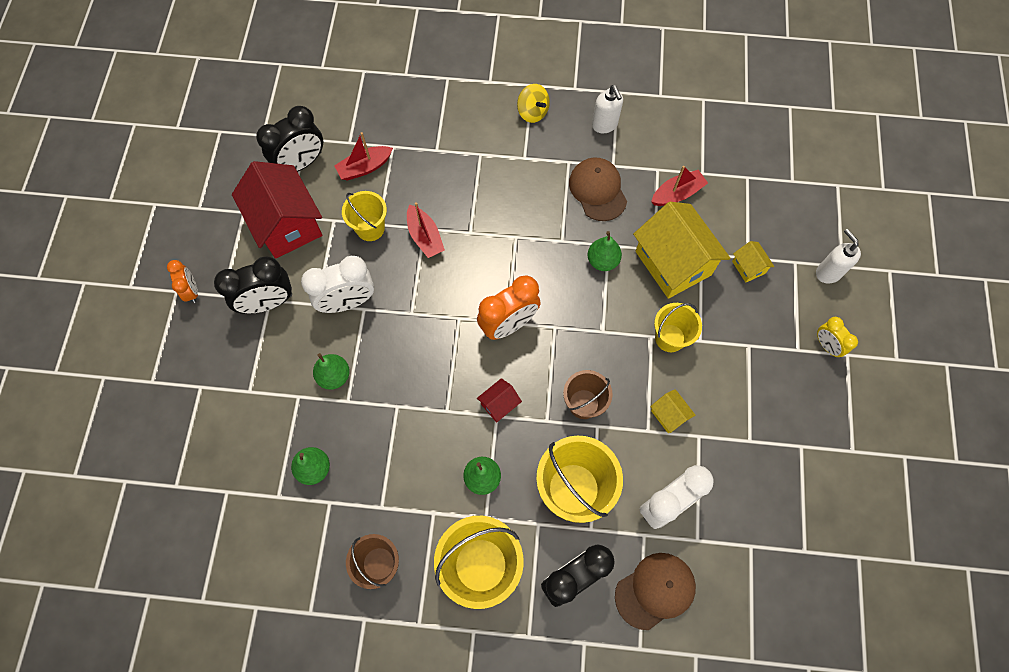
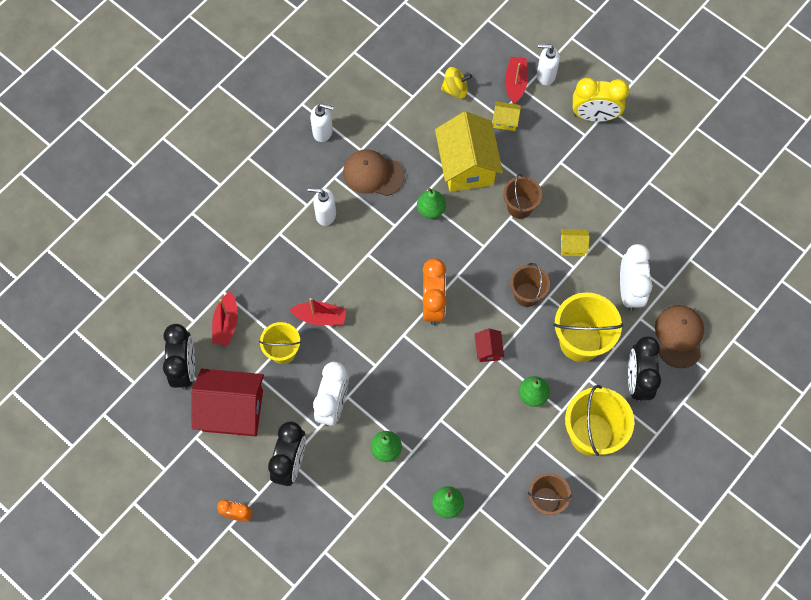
camera: 55 degrees left, 0 degrees up
yellow spinning top [517,84,550,123] -> yellow spinning top moved to [441,67,472,99]
yellow house [633,202,730,299] -> yellow house turned 75 degrees clockwise [435,111,503,192]
red boat [651,166,708,206] -> red boat moved to [505,57,528,104]
yellow bucket [654,303,702,352] -> brown bucket [503,174,542,219]
yellow clock [817,317,858,358] -> yellow clock [573,78,629,122], size x1.76
none -> white soap dispenser [308,188,336,226]

